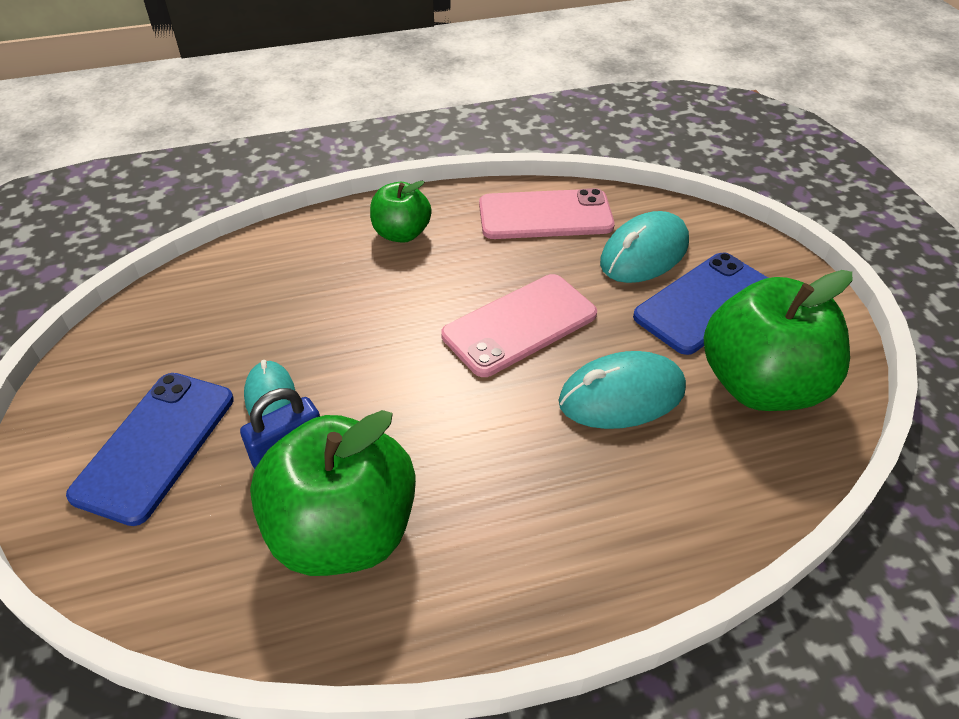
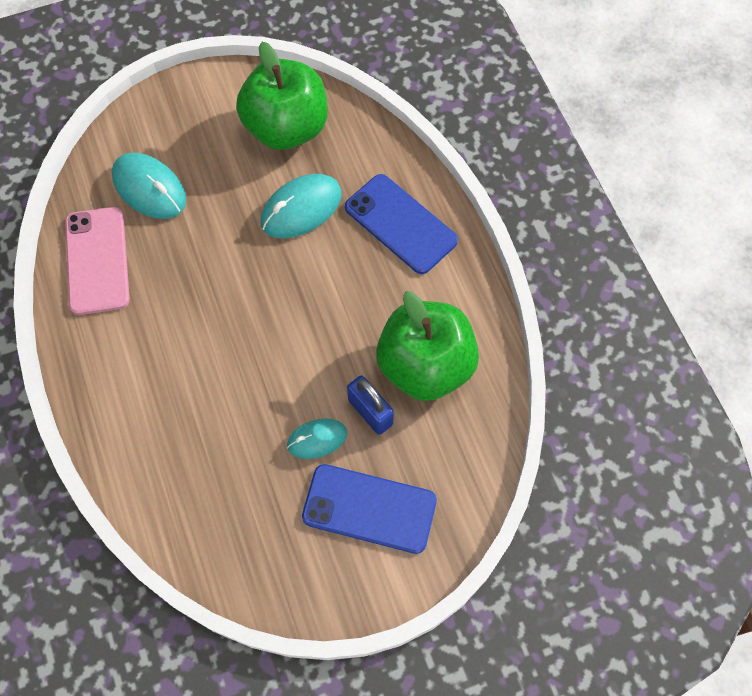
camera: 95 degrees left, 20 degrees up
green apple [370,181,431,243] -> none
pink phone [441,274,597,377] -> none
turquoise mouse [559,351,686,429] -> turquoise mouse turned 75 degrees clockwise [261,174,342,238]
blue phone [633,253,768,355] -> blue phone moved to [345,174,458,274]

